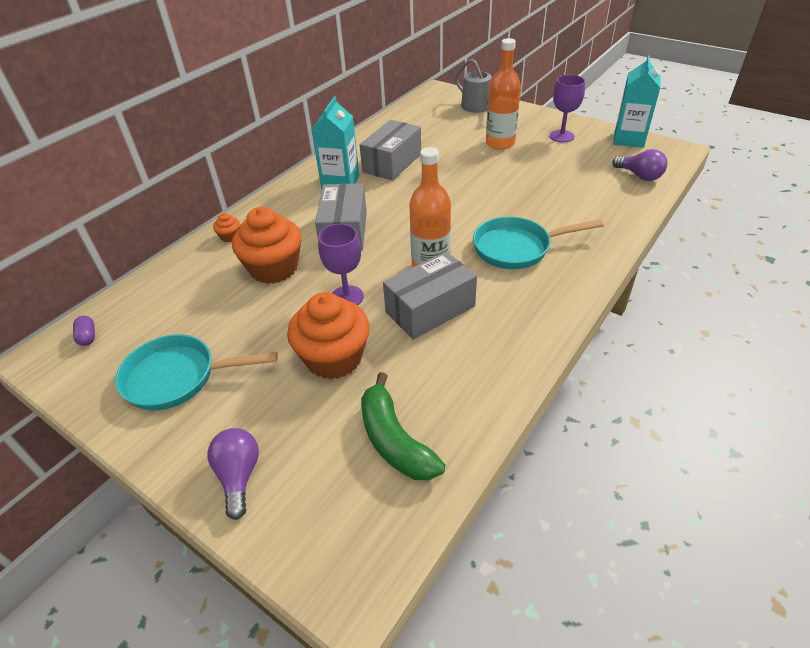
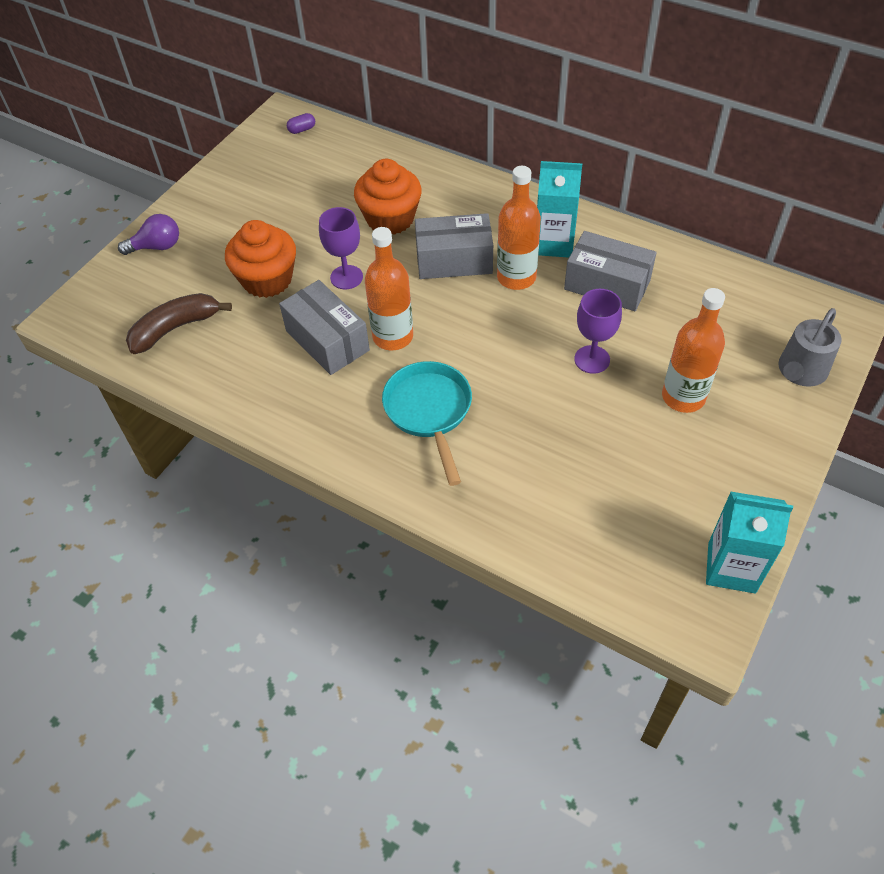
camera: 85 degrees right, 10 degrees up
turquoise pan [115,334,278,410] -> none
orange cupcake [213,213,240,242] -> none
green banana [361,372,445,480] -> brown banana [126,293,232,354]
purple goblet [550,75,585,142] -> purple goblet moved to [574,289,622,374]
purple light bulb [612,149,667,181] -> none
none -> orange bottle [497,166,541,290]

